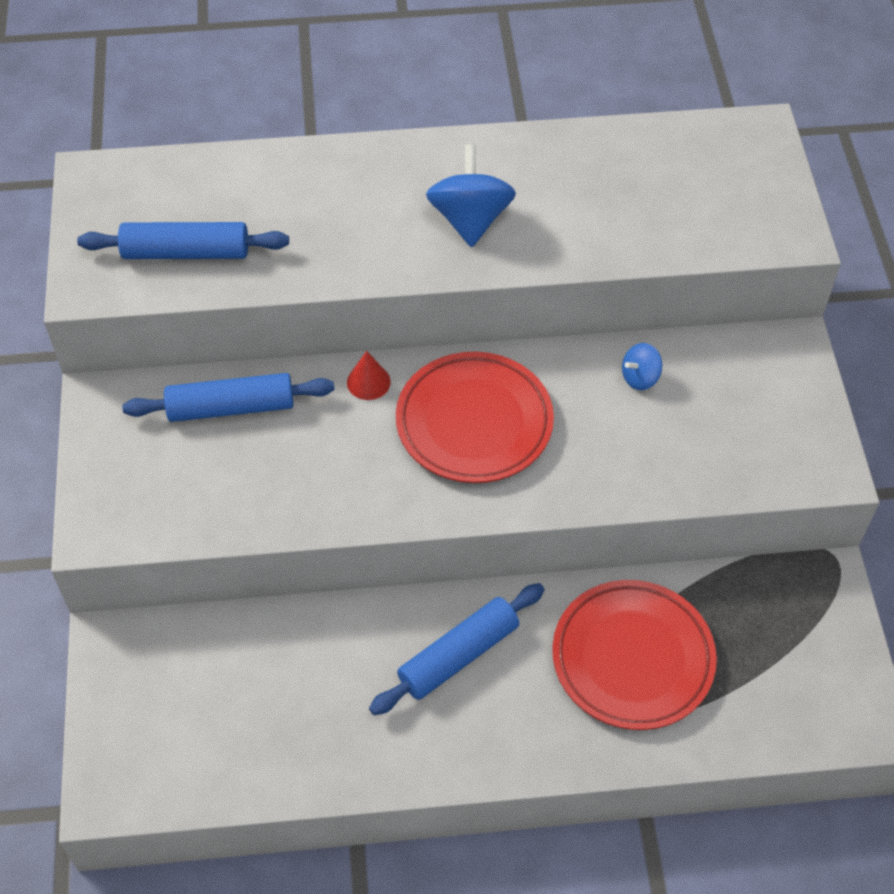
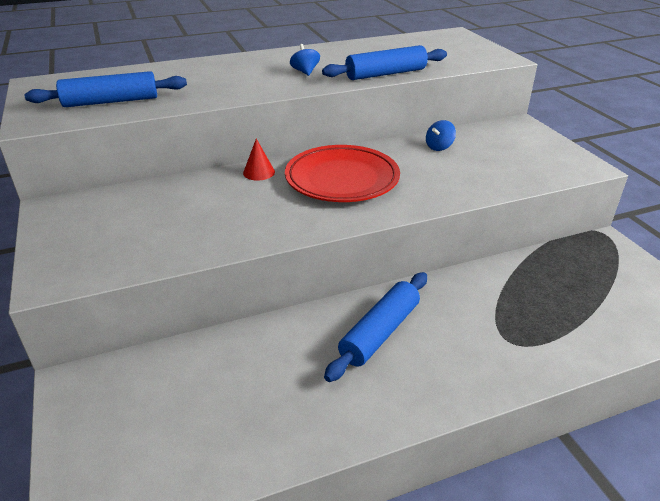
camera: 15 degrees left, 20 degrees down
blue rolling pin [122,373,335,422] -> blue rolling pin moved to [322,45,447,80]
blue spinning top [426,144,516,247] -> blue spinning top [290,44,320,76], size x0.53
red plate [552,580,717,730] -> none

